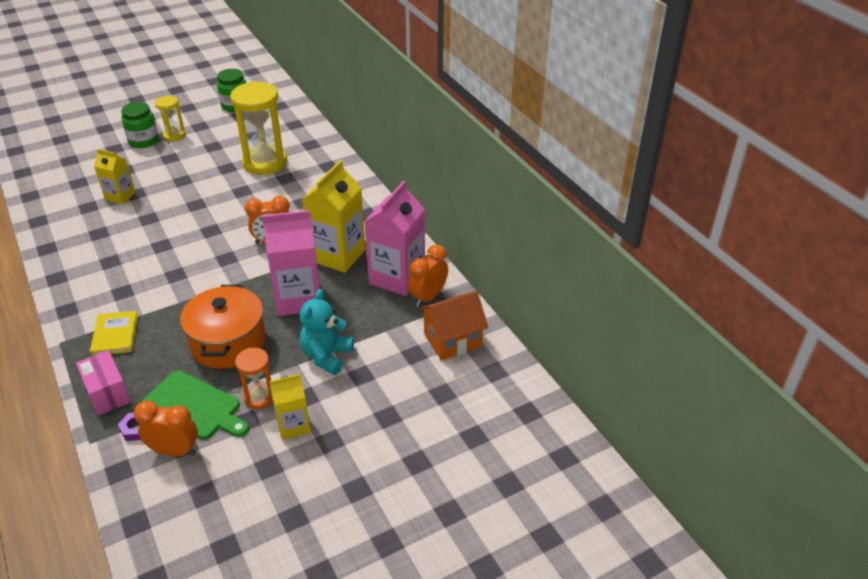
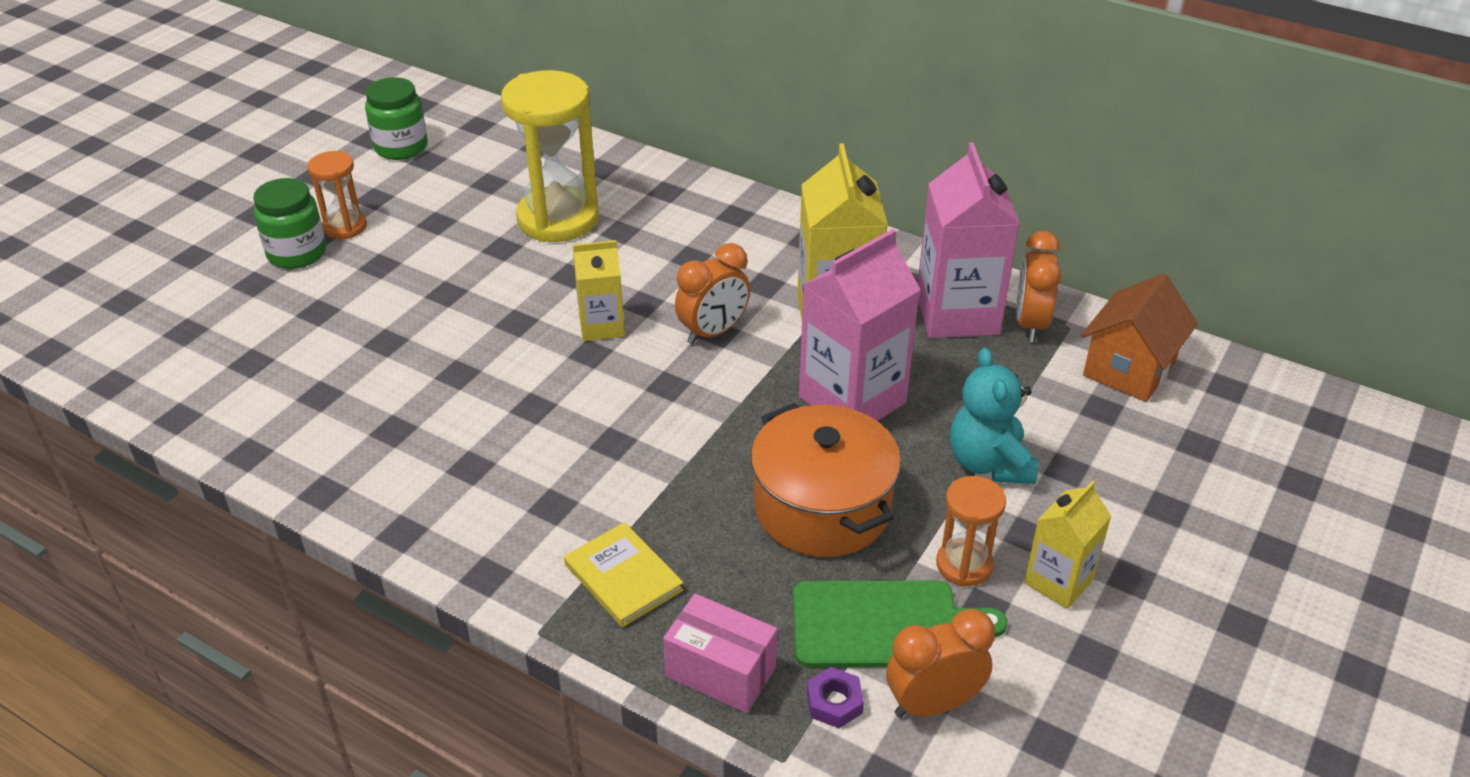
camera: 30 degrees left, 0 degrees up
yellow carton [94,149,136,204] -> yellow carton moved to [573,240,625,341]
yellow hourglass [155,96,186,142] -> orange hourglass [307,151,367,239]

